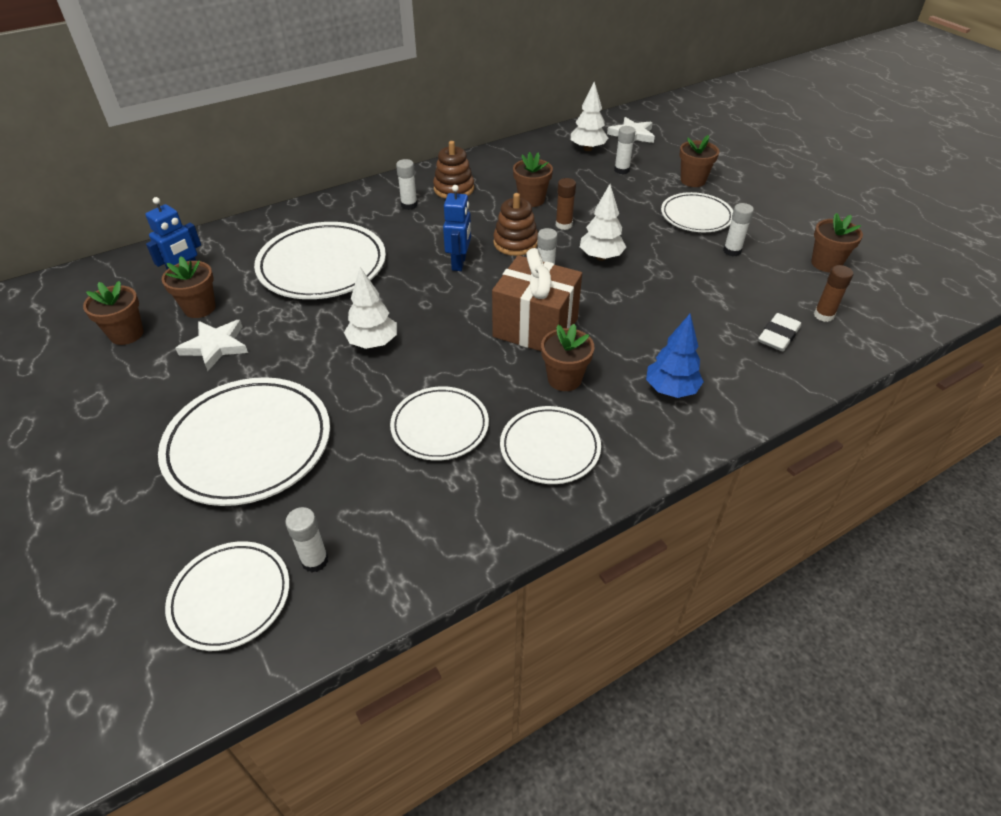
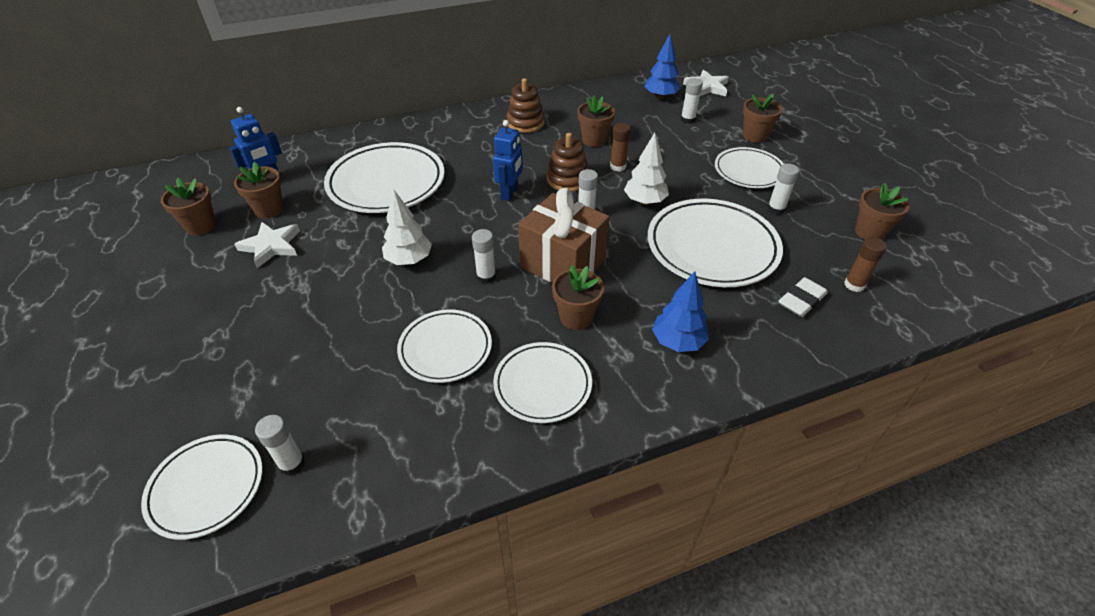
camera: 10 degrees right, 0 degrees up
white plate [158,377,330,506] -> white plate moved to [648,199,783,287]
white glue stick [396,159,417,210] -> white glue stick moved to [472,229,496,284]
white tree [571,82,608,151] -> blue tree [645,34,681,99]

